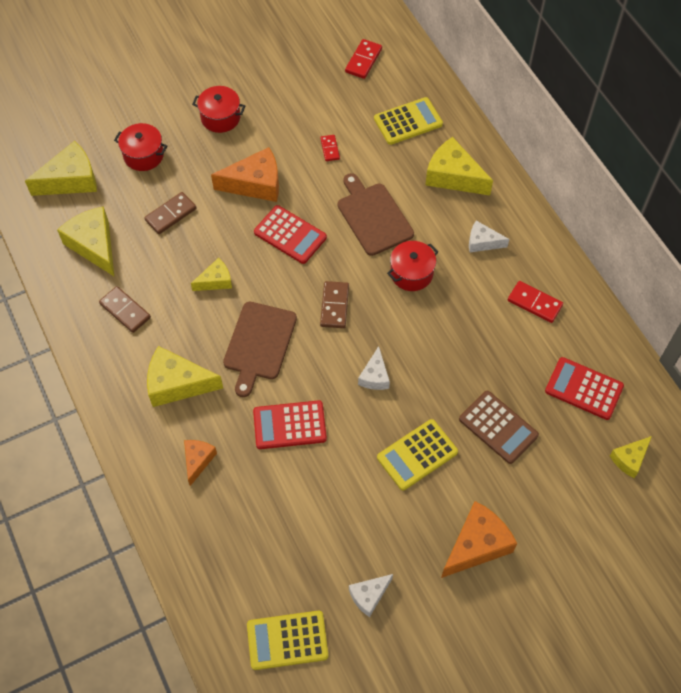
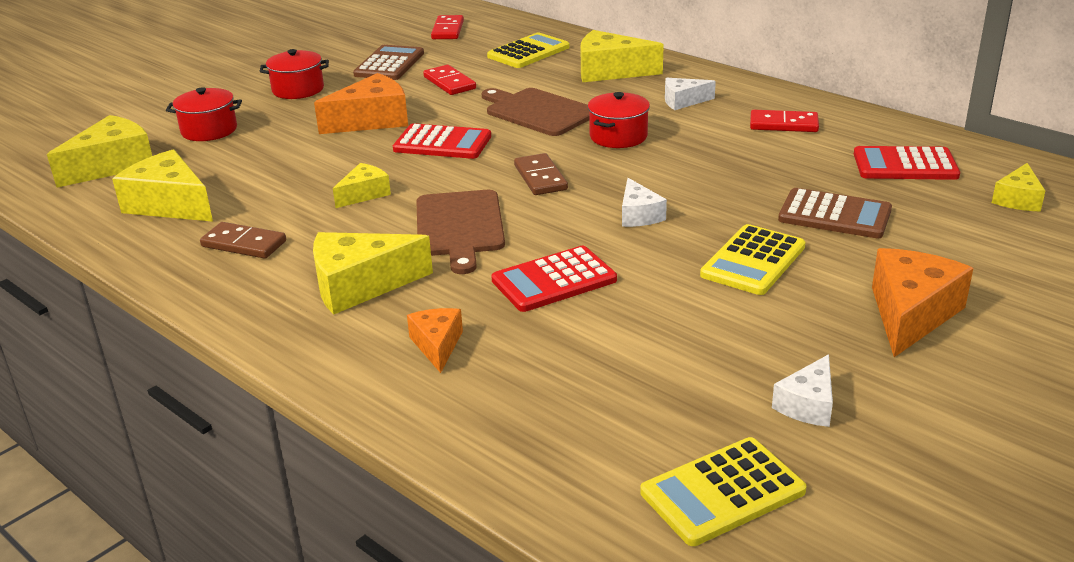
camera: 20 degrees left, 30 degrees down
brown domino [144,192,197,234] -> none
red domino [320,135,340,161] -> red domino [423,65,476,95], size x1.57
none -> brown calculator [353,45,424,80]

